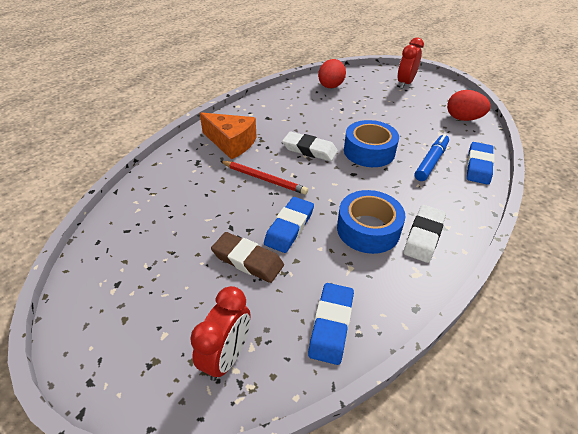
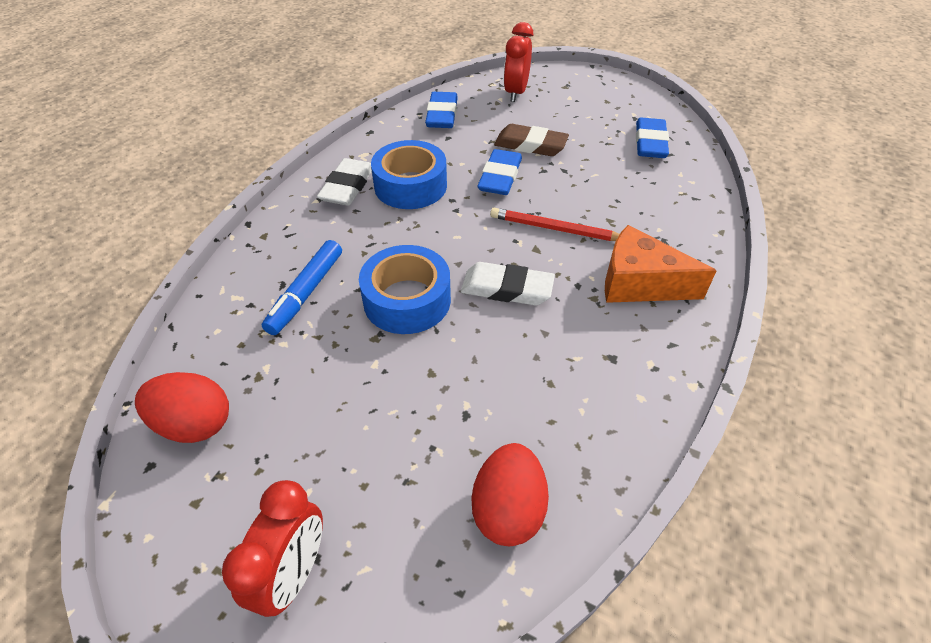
camera: 170 degrees right, 5 degrees up
blue eraser [467,142,494,185] -> blue eraser moved to [636,118,669,158]

